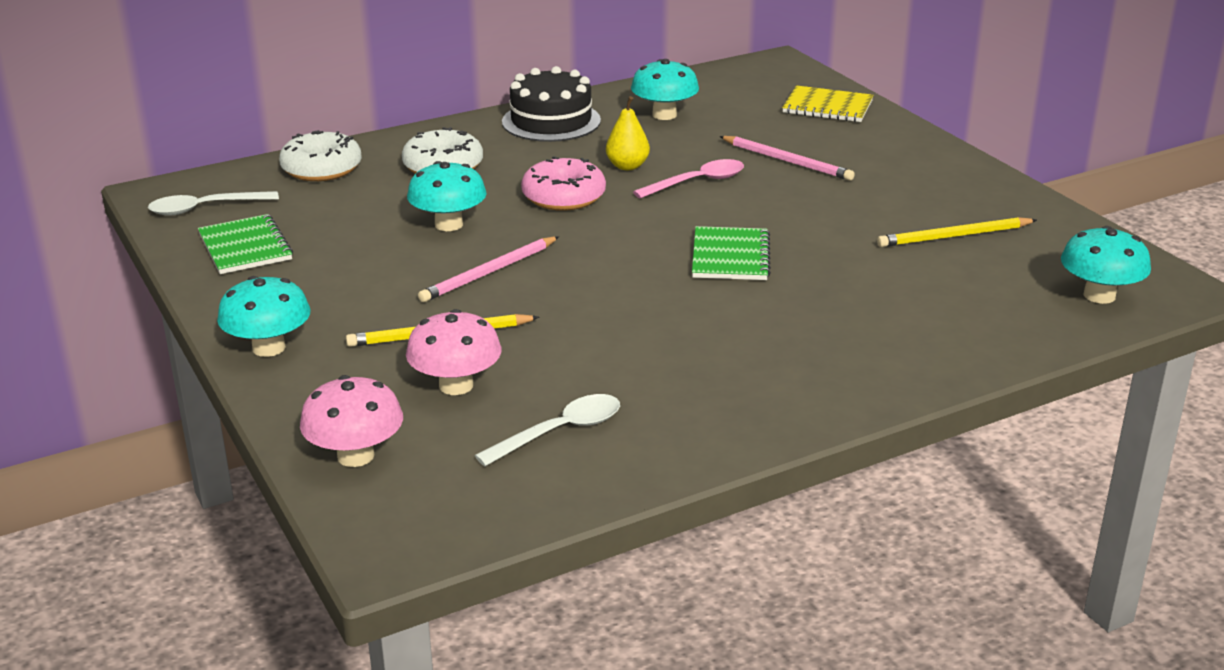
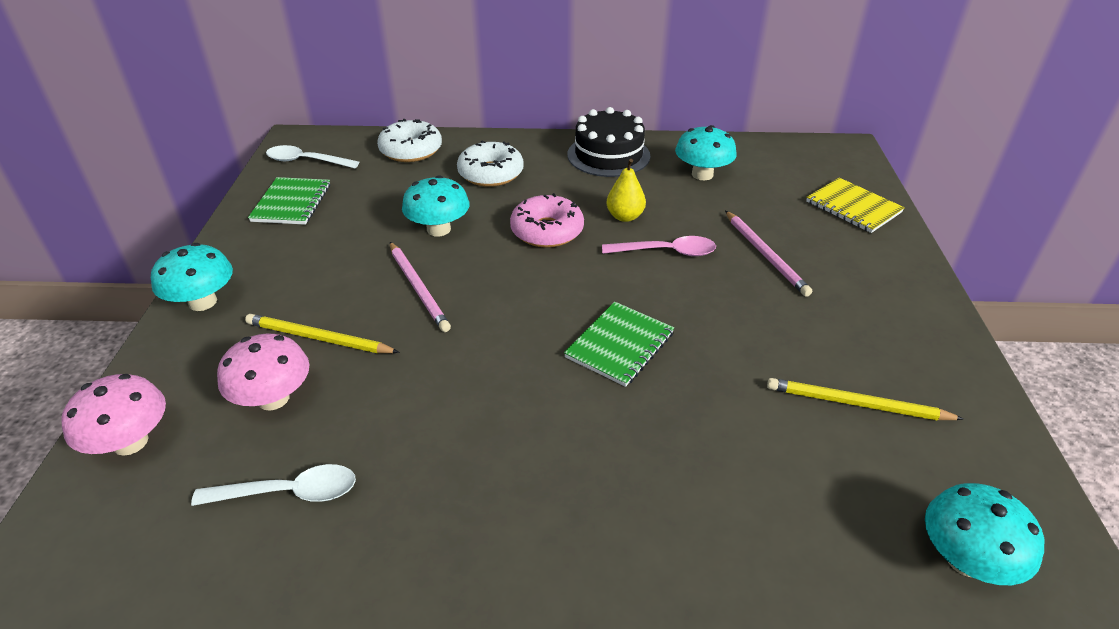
camera: 30 degrees right, 10 degrees up
pink pencil [418,236,559,302] -> pink pencil turned 105 degrees counterclockwise [390,242,451,332]

